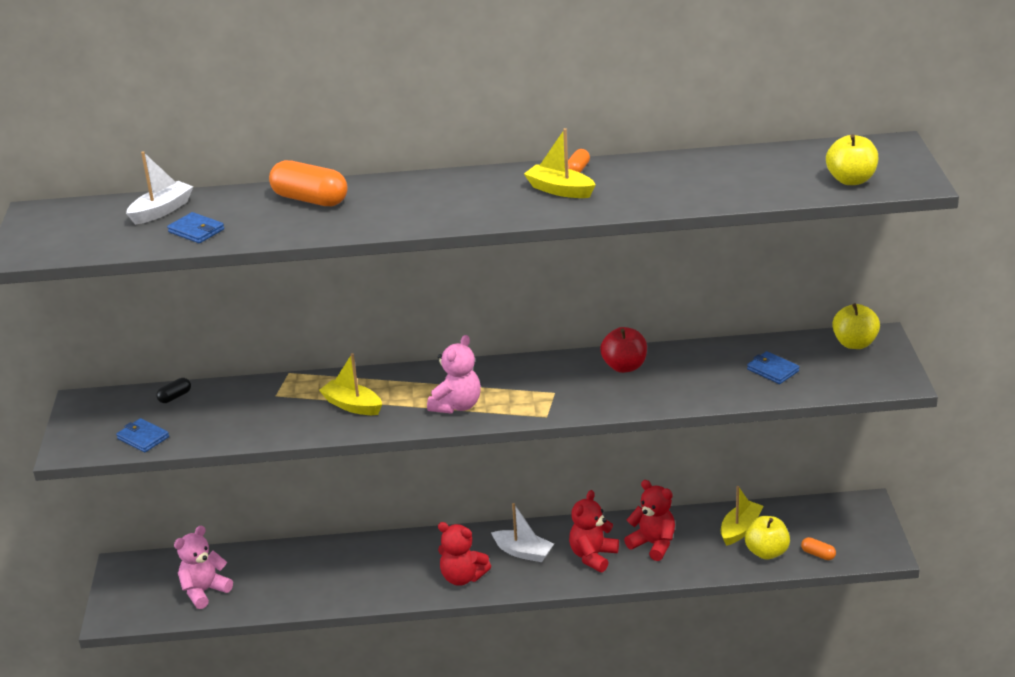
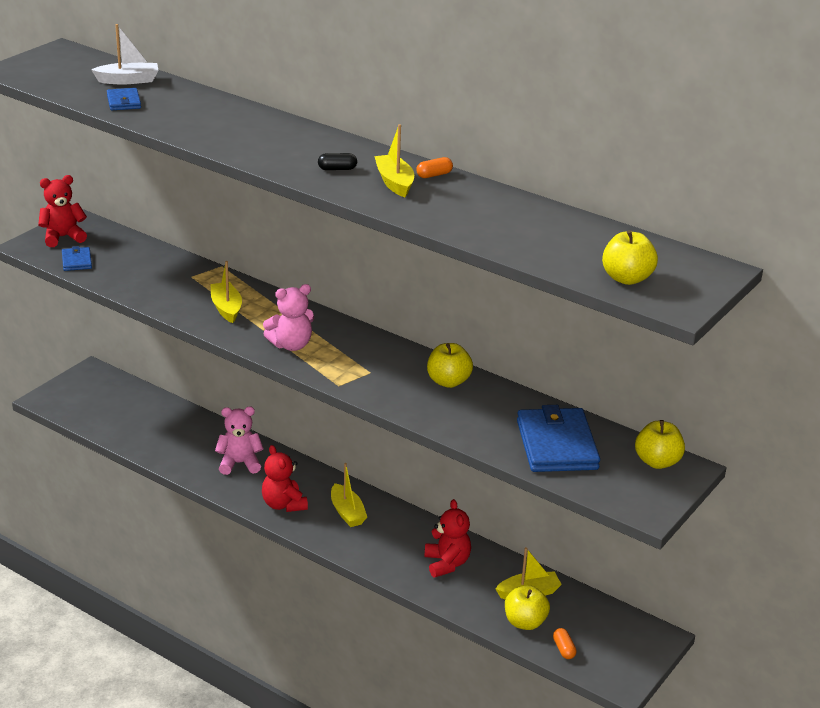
camera: 35 degrees right, 0 degrees up
black capsule [156,378,191,403] -> black capsule moved to [318,153,357,170]
pink teddy bear [174,525,233,609] -> pink teddy bear moved to [215,407,264,475]
orange capsule [269,160,348,206] -> none
white boat [491,503,554,562] -> yellow boat [331,463,367,527]
red teddy bear [569,490,619,572] -> red teddy bear moved to [38,175,87,247]
red apple [600,327,647,373] -> yellow apple [427,343,473,388]
blue wallet [747,351,799,384] -> blue wallet [517,405,600,472], size x2.07

